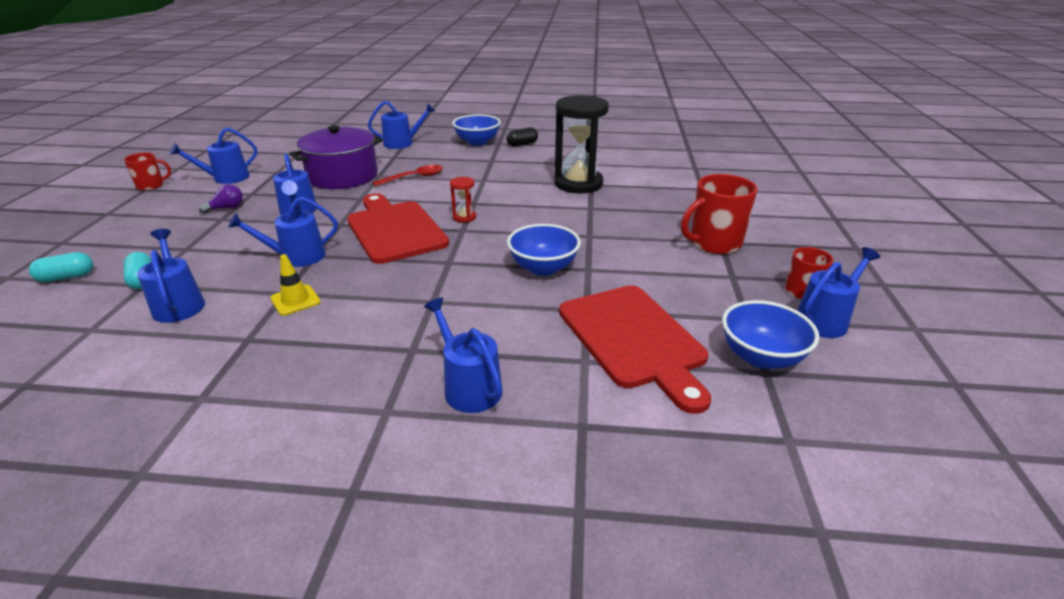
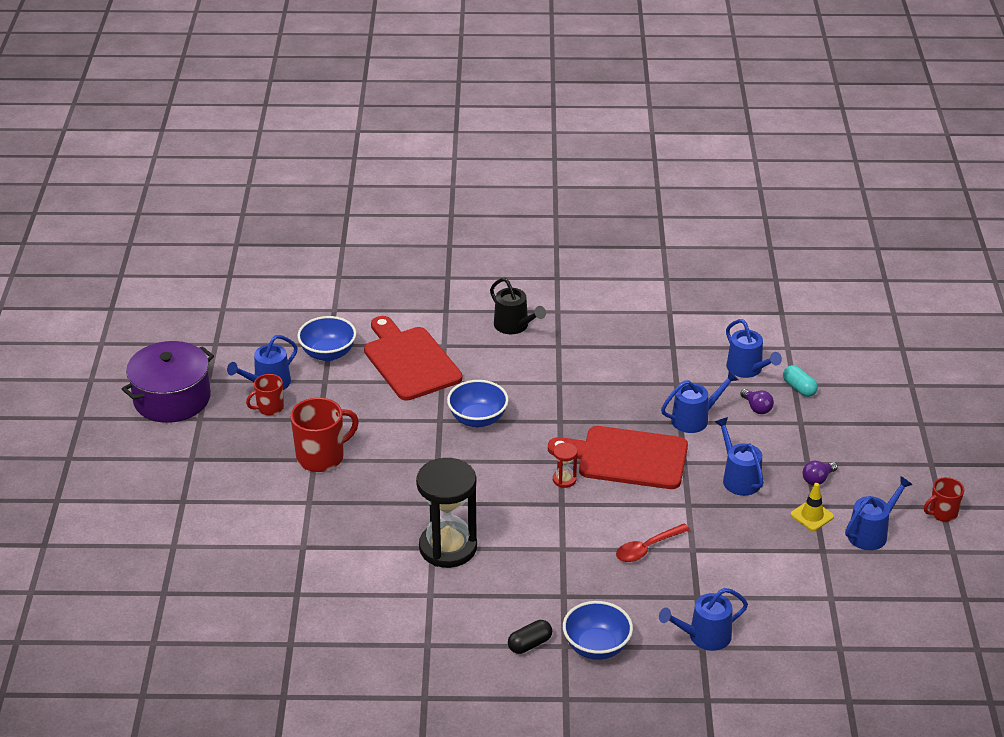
camera: 175 degrees right, 5 degrees up
turquoise capsule [29,252,93,282] -> none
yellow traffic cone [270,254,321,316] -> yellow traffic cone moved to [791,483,834,531]
purple pot [289,125,383,189] -> purple pot moved to [122,341,214,423]
red cutting board [347,193,449,264] -> red cutting board turned 135 degrees clockwise [548,426,688,489]
blue watering can [424,297,502,413] -> black watering can [490,278,546,334]
none -> purple light bulb [740,389,774,414]

